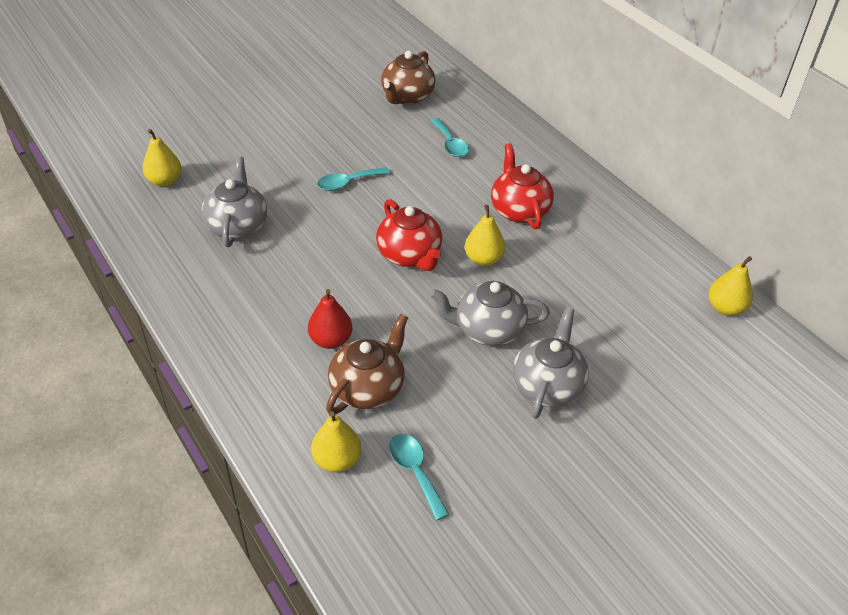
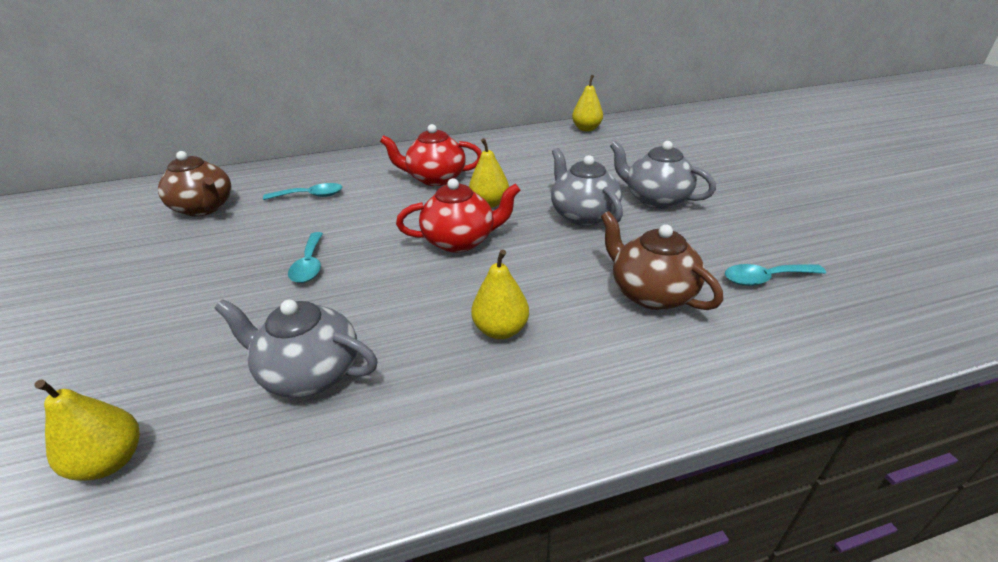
camera: 70 degrees left, 10 degrees down
red pear [308,289,352,349] -> none
yellow pear [311,411,361,472] -> yellow pear moved to [471,249,529,339]
grey teapot [430,281,550,346] -> grey teapot turned 135 degrees clockwise [551,148,623,226]

